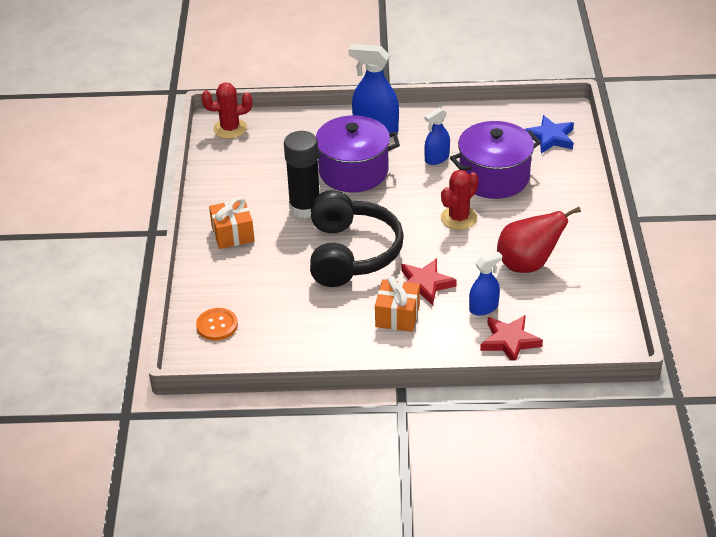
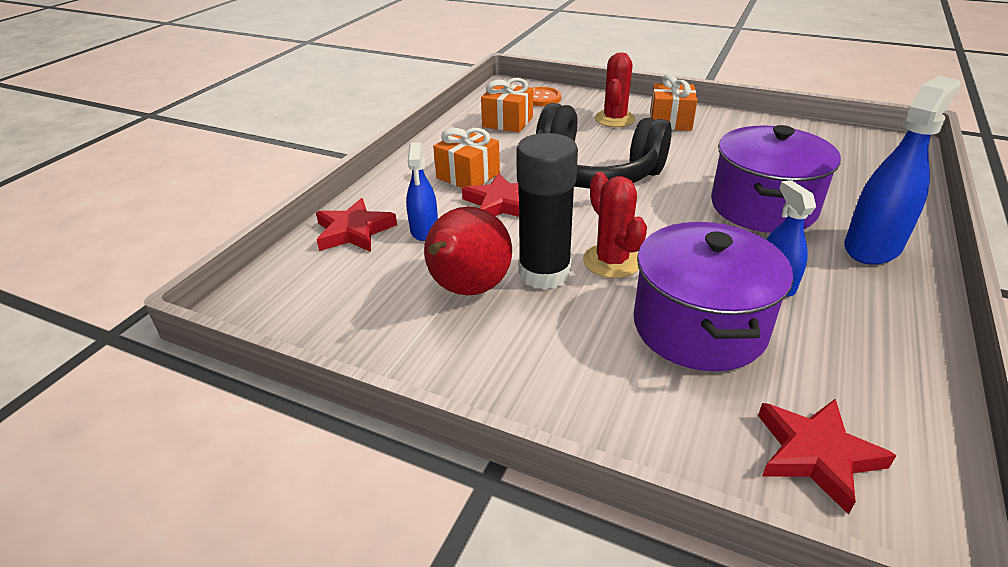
camera: 115 degrees right, 5 degrees down
red cactus [201,82,252,139] -> red cactus moved to [595,53,636,127]
black glue stick [284,131,320,218] -> black glue stick moved to [516,133,578,290]
blue star [525,115,574,154] -> red star [758,399,897,515]
none -> orange gift [481,78,533,133]

